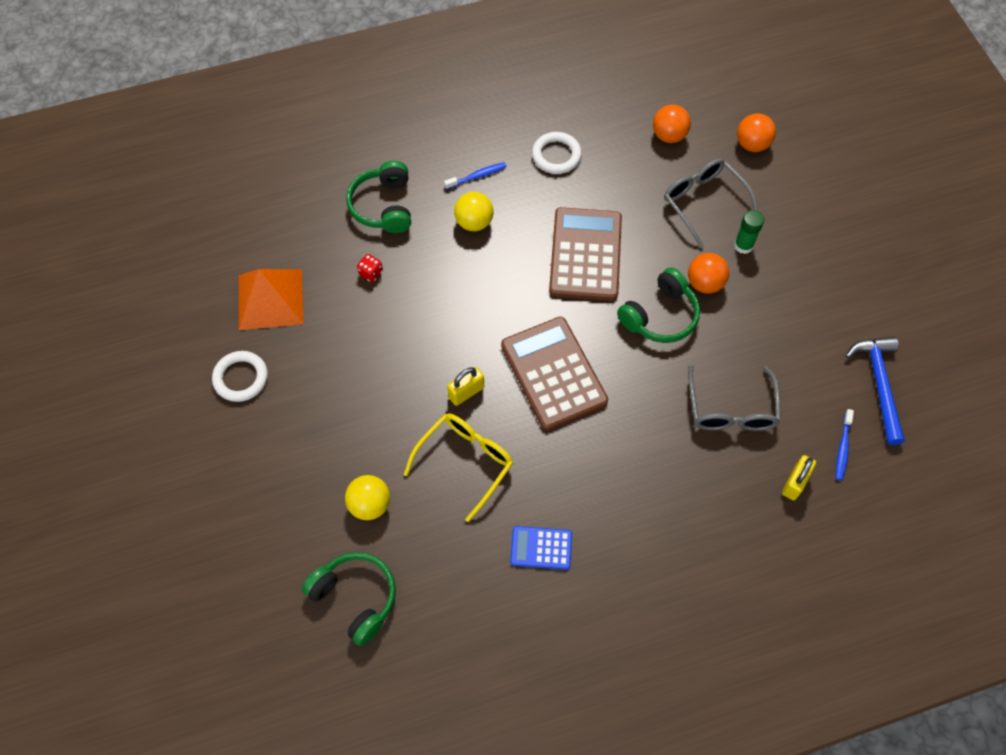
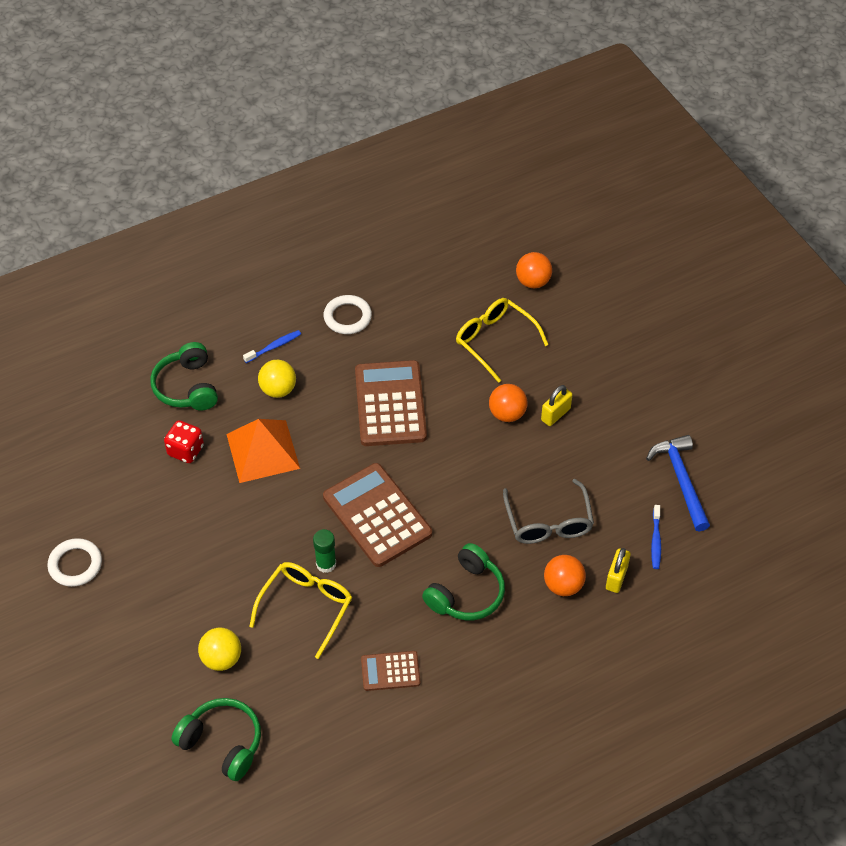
camera: 10 degrees left, 10 degrees down
orange pyramid [239,269,303,330] -> orange pyramid moved to [226,419,300,483]
red dice [357,254,383,282] -> red dice [164,420,204,463], size x1.59
yellow padlock [447,367,484,406] -> yellow padlock moved to [541,385,572,426]
blue calculator [510,526,572,570] -> brown calculator [361,651,420,691]
green headphones [617,267,700,343] -> green headphones moved to [422,543,505,620]
orange ball [653,105,691,143] -> orange ball moved to [544,555,586,596]
grey glasses [664,158,758,248] -> yellow glasses [456,298,549,383]
green glue stick [734,210,764,254] -> green glue stick moved to [313,529,336,573]

